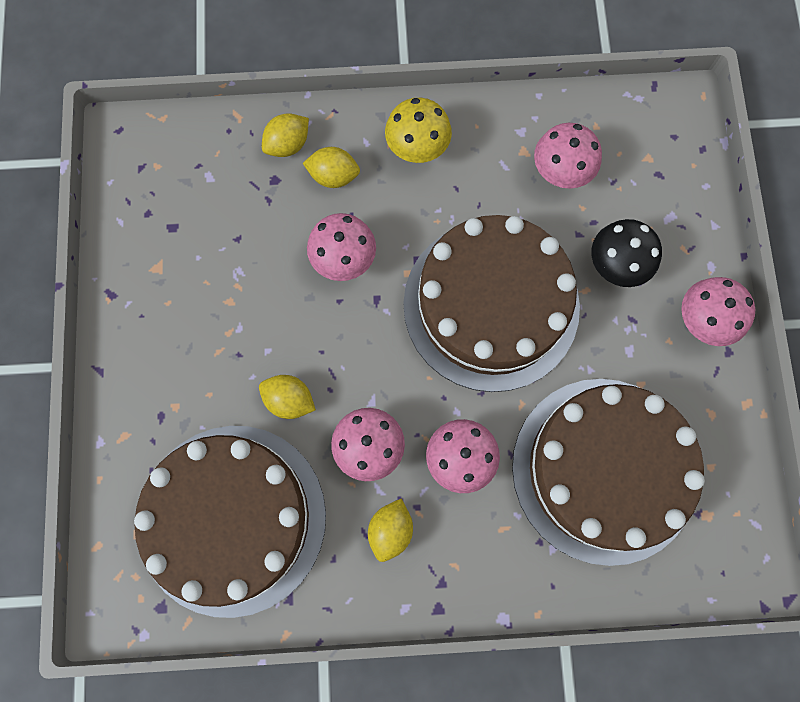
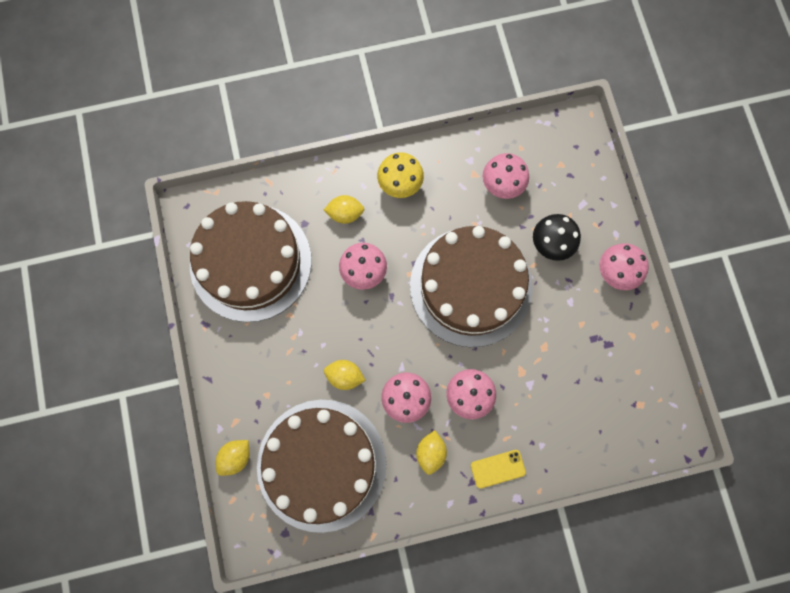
camera: 10 degrees left, 0 degrees up
yellow lemon [262,113,309,157] -> yellow lemon moved to [216,440,250,476]
brown cake [512,379,705,566] -> brown cake moved to [190,201,312,322]
none -> yellow phone [471,450,526,489]

